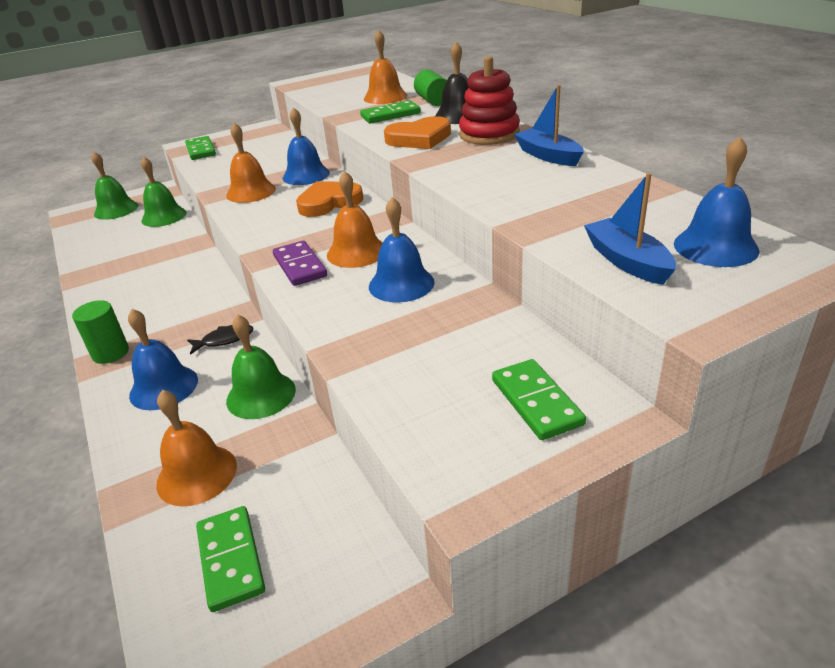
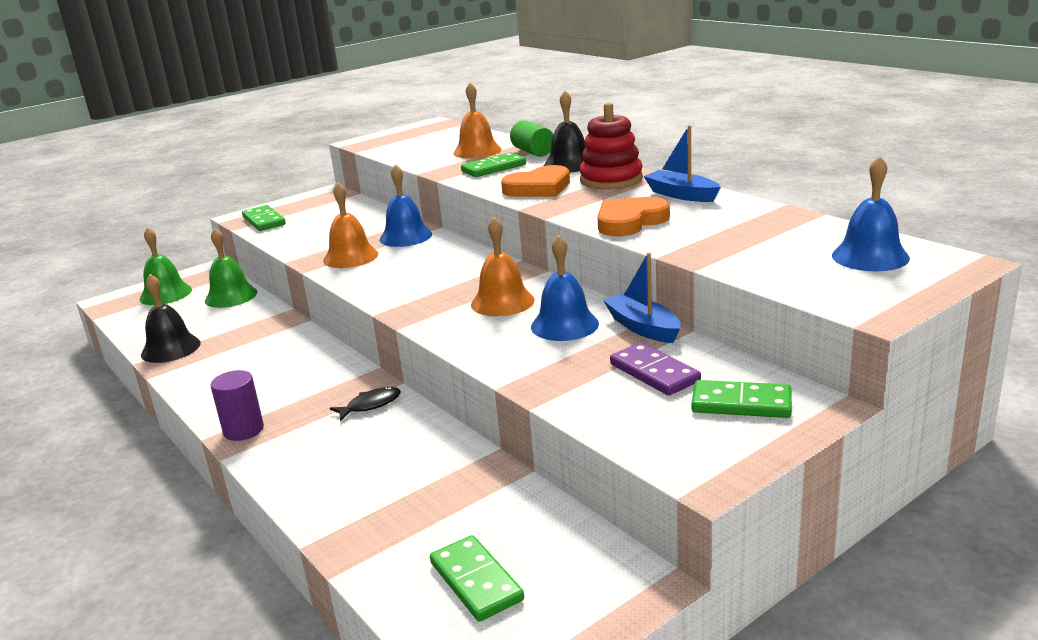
camera: 10 degrees left, 10 degrees down
green cylinder [72,300,129,364] -> purple cylinder [211,370,264,441]
blue bell [128,309,198,410] -> none
orange bell [156,390,237,507] -> none
green bell [226,314,296,419] -> none
purple domino [273,241,327,286] -> purple domino moved to [610,342,701,396]
orange heart [296,181,363,217] -> orange heart moved to [597,197,670,237]
green domino [492,359,586,440] -> green domino turned 45 degrees counterclockwise [691,380,792,418]
blue boat [584,173,676,285] -> blue boat moved to [603,252,680,343]
none -> black bell [141,274,201,363]

